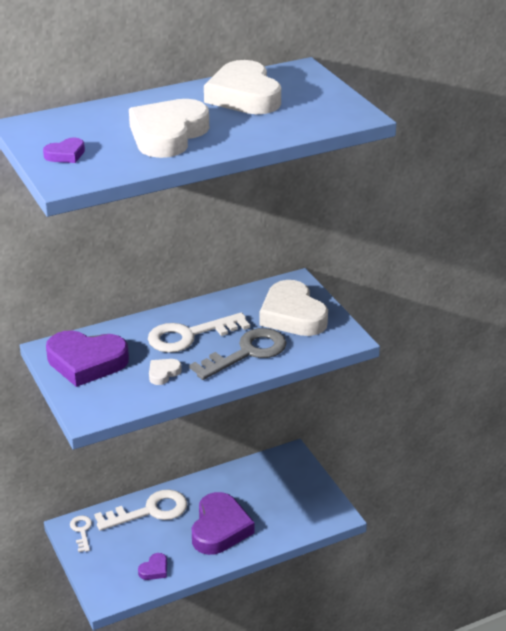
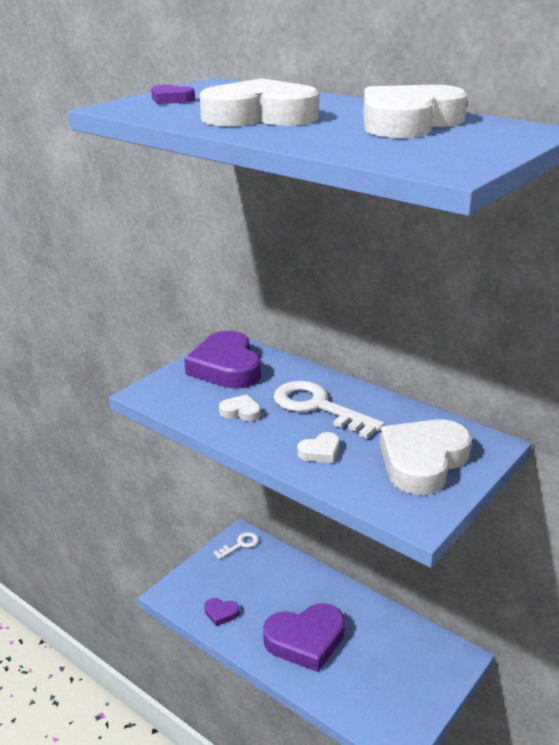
camera: 65 degrees right, 5 degrees down
white key [94,489,187,531] -> none
grey key [189,328,287,380] -> white heart [298,432,340,463]

